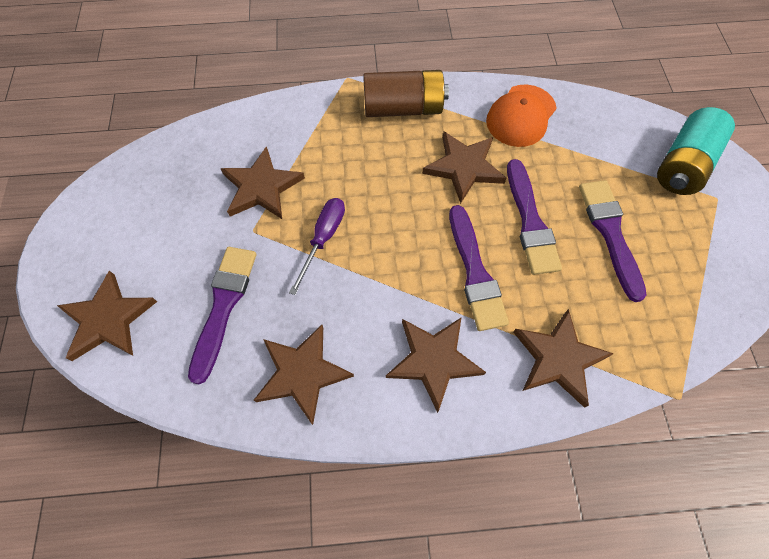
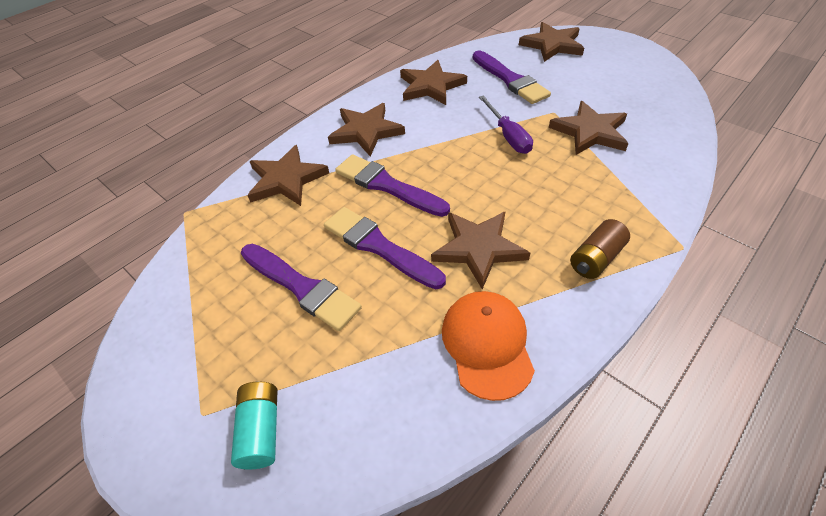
camera: 140 degrees right, 15 degrees down
brown battery [363,70,449,117] -> brown battery [570,219,630,279], size x0.61
turquoise battery [657,107,735,195] -> turquoise battery [231,381,277,469], size x0.61

